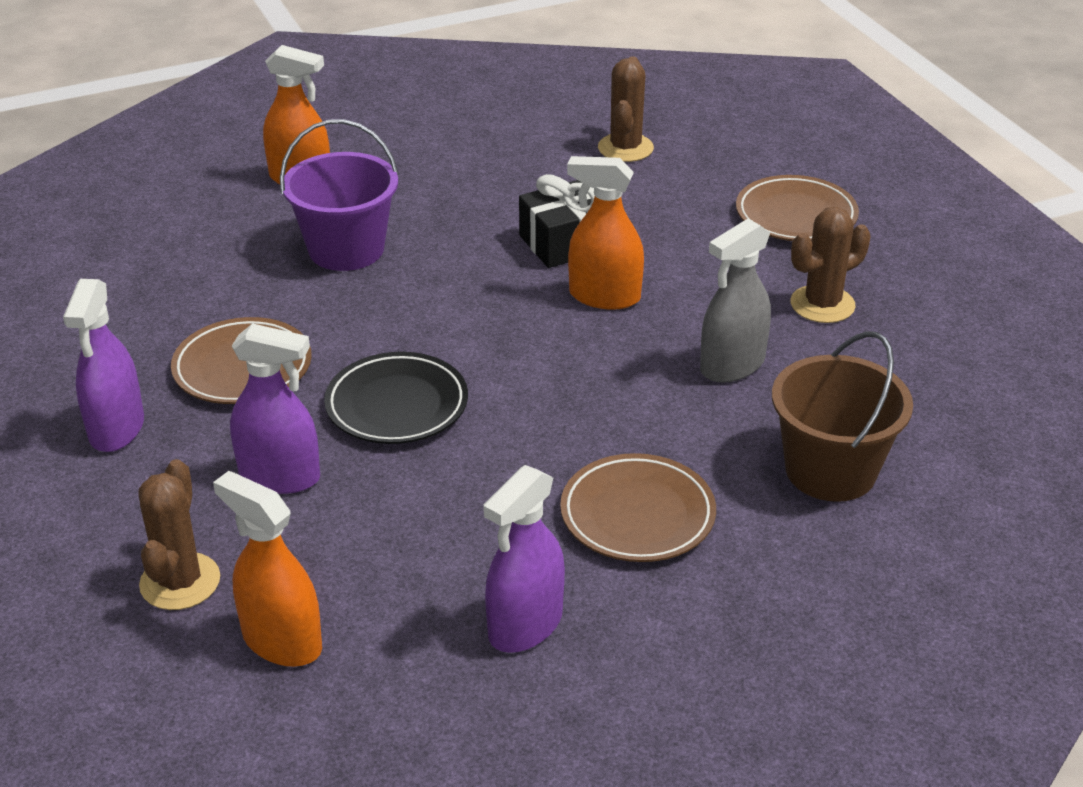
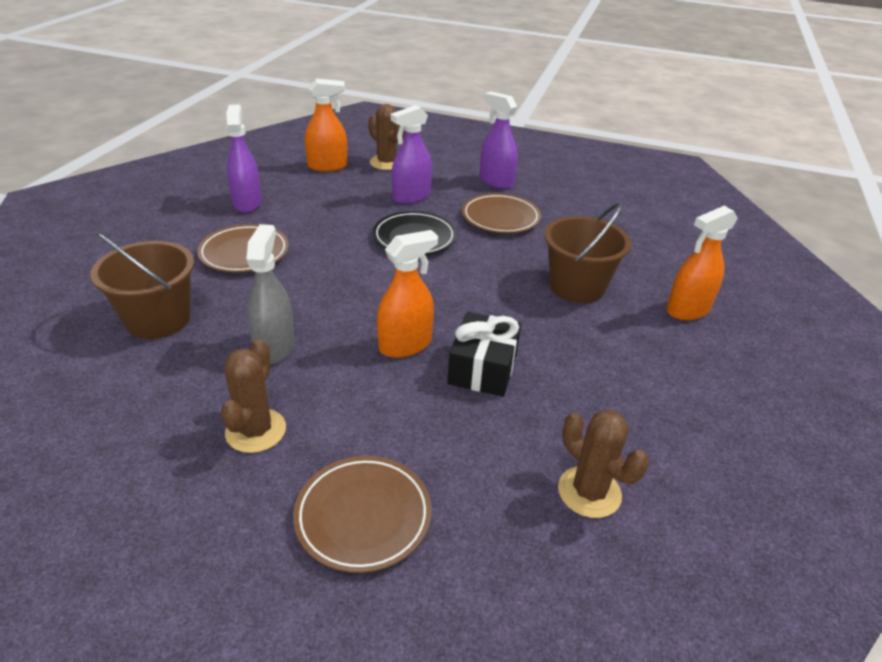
camera: 130 degrees right, 0 degrees up
purple bucket [280,119,399,271] -> brown bucket [544,203,631,303]

